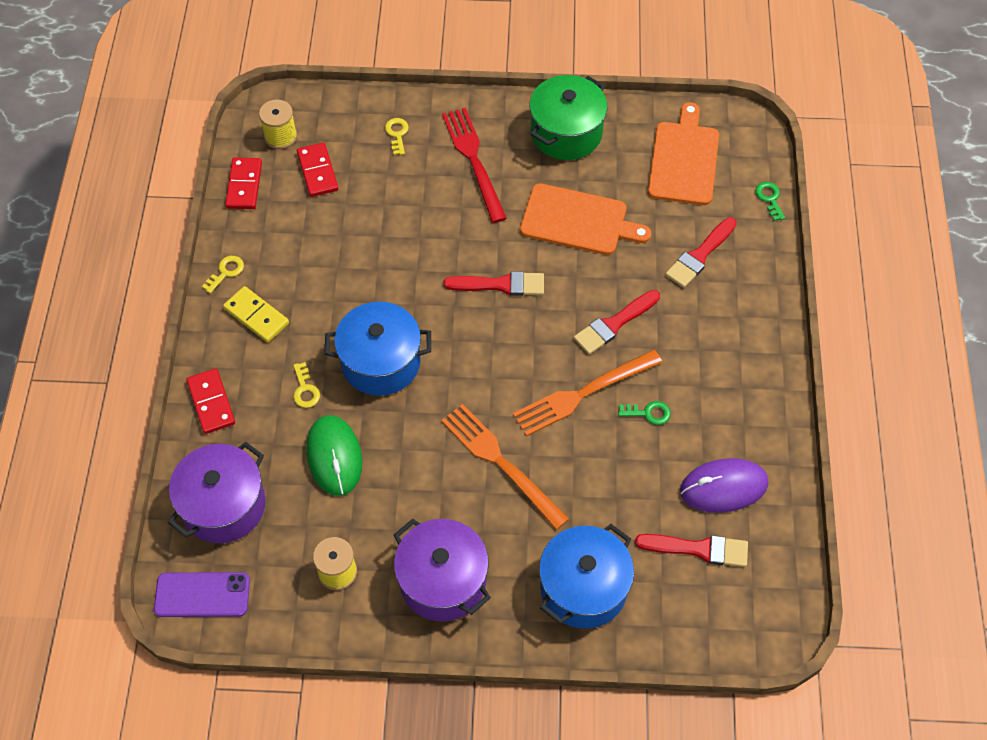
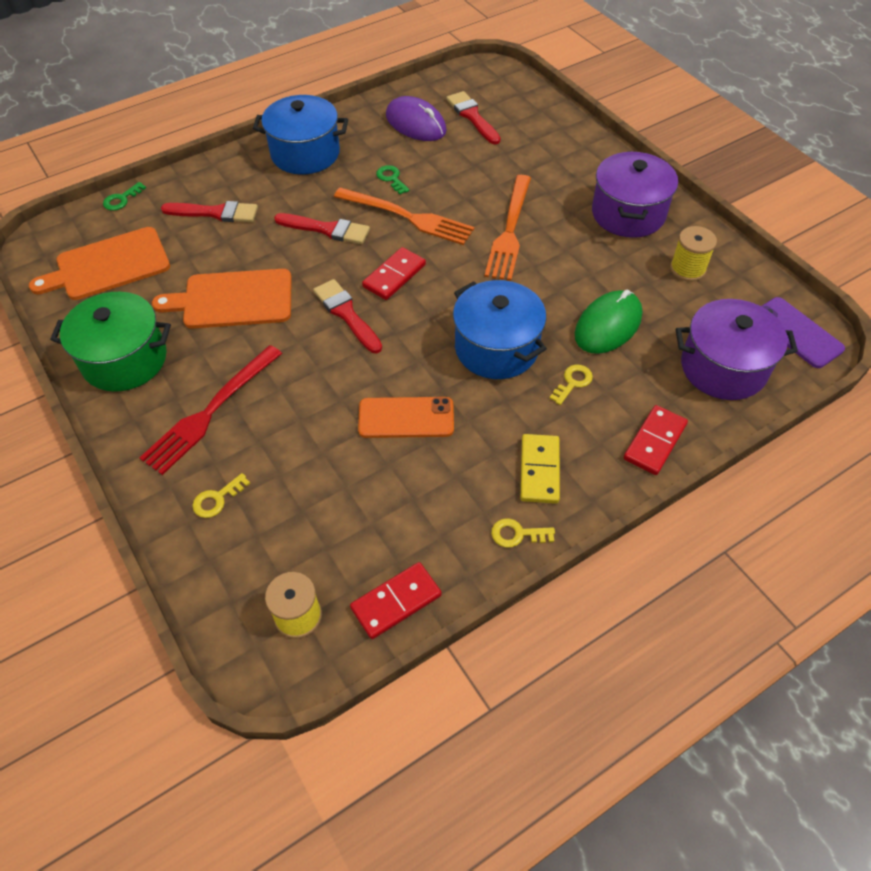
camera: 125 degrees left, 5 degrees down
red domino [297,143,339,197] -> red domino moved to [362,247,426,300]
orange cutting board [520,183,651,255] -> orange cutting board turned 75 degrees counterclockwise [152,269,292,329]
blue pot [539,524,634,629] -> blue pot moved to [253,95,348,175]
none -> orange phone [358,397,454,438]

